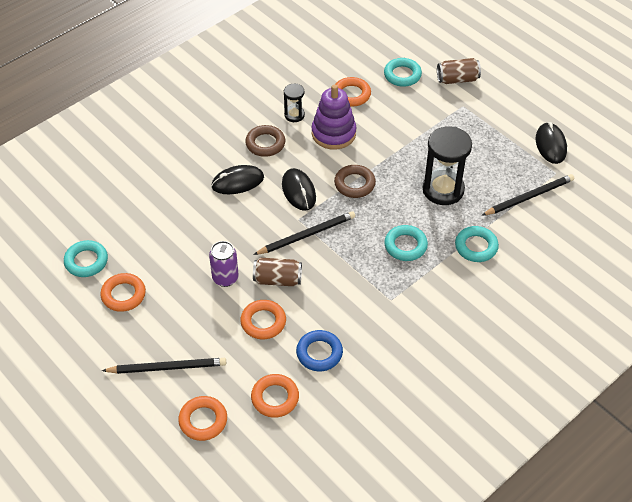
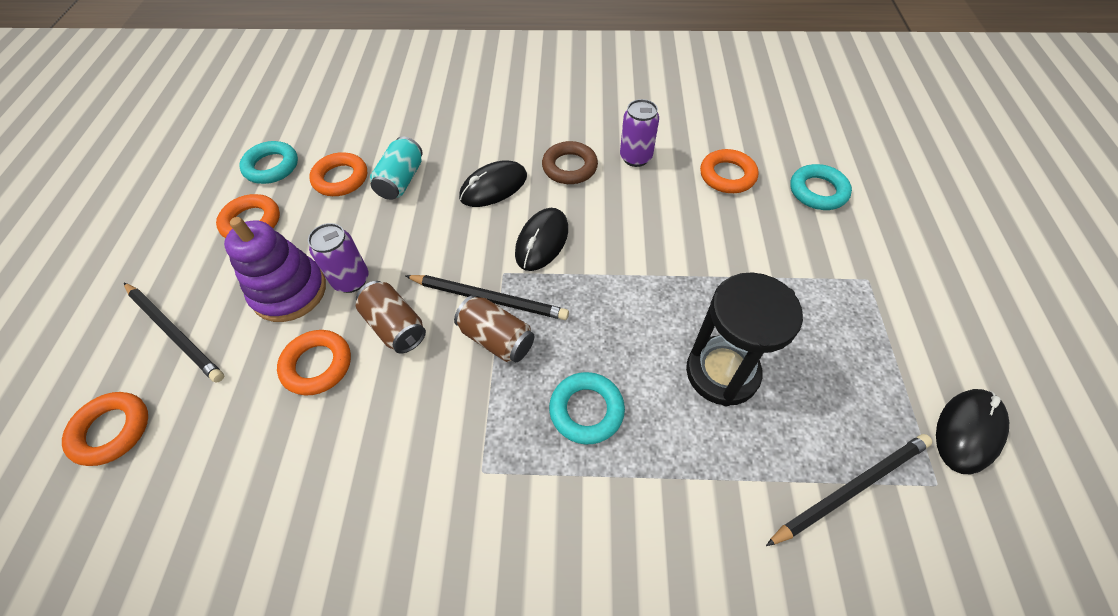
camera: 45 degrees right, 5 degrees up
black mouse [211,165,264,194] -> black mouse turned 60 degrees counterclockwise [459,161,527,207]
orange ring [251,374,299,418] -> orange ring moved to [309,152,367,196]
black hourglass [284,84,305,122] -> purple can [620,99,659,167]
blue ring [296,330,343,371] -> none
purple stacking toy [312,84,356,150] -> purple stacking toy moved to [224,217,326,322]
brown ring [334,165,376,198] -> none
brown can [437,58,481,84] -> brown can moved to [454,295,535,362]
turquoise ring [455,226,499,262] -> none
black pencil [481,174,574,216] -> black pencil turned 45 degrees counterclockwise [766,434,933,546]
none -> turquoise can [370,136,423,200]

